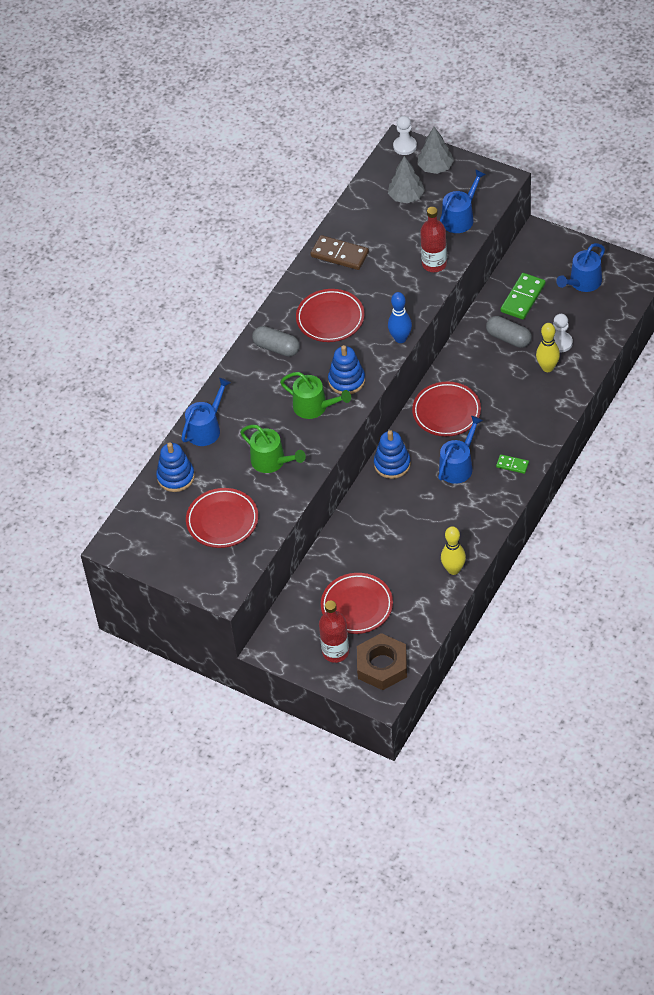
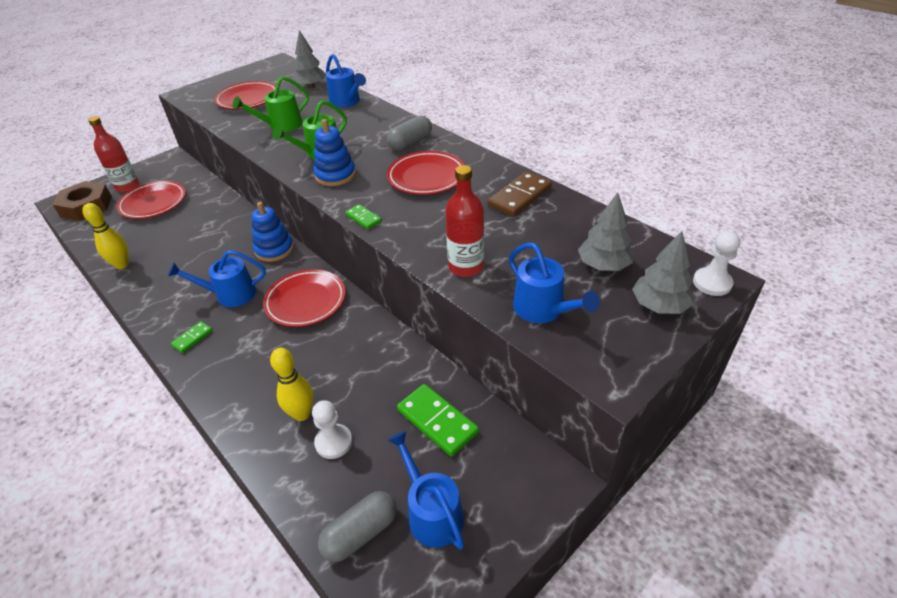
camera: 105 degrees right, 10 degrees down
blue stacking toy [156,442,195,492] -> grey tree [293,30,326,88]
blue bowling pin [388,292,412,343] -> green domino [345,204,382,229]
blue watering can [438,416,483,484] -> blue watering can turned 120 degrees clockwise [168,250,266,307]
grey capsule [486,316,532,348] -> grey capsule moved to [318,491,397,562]

